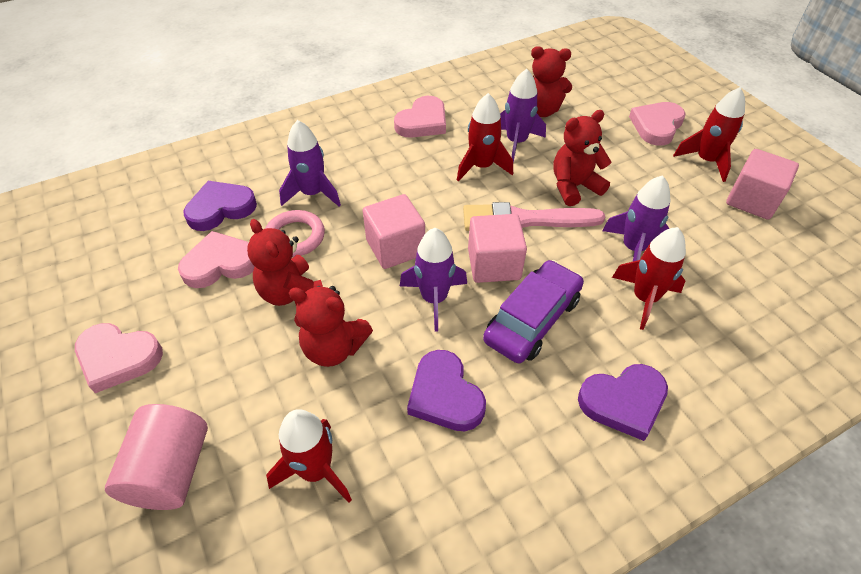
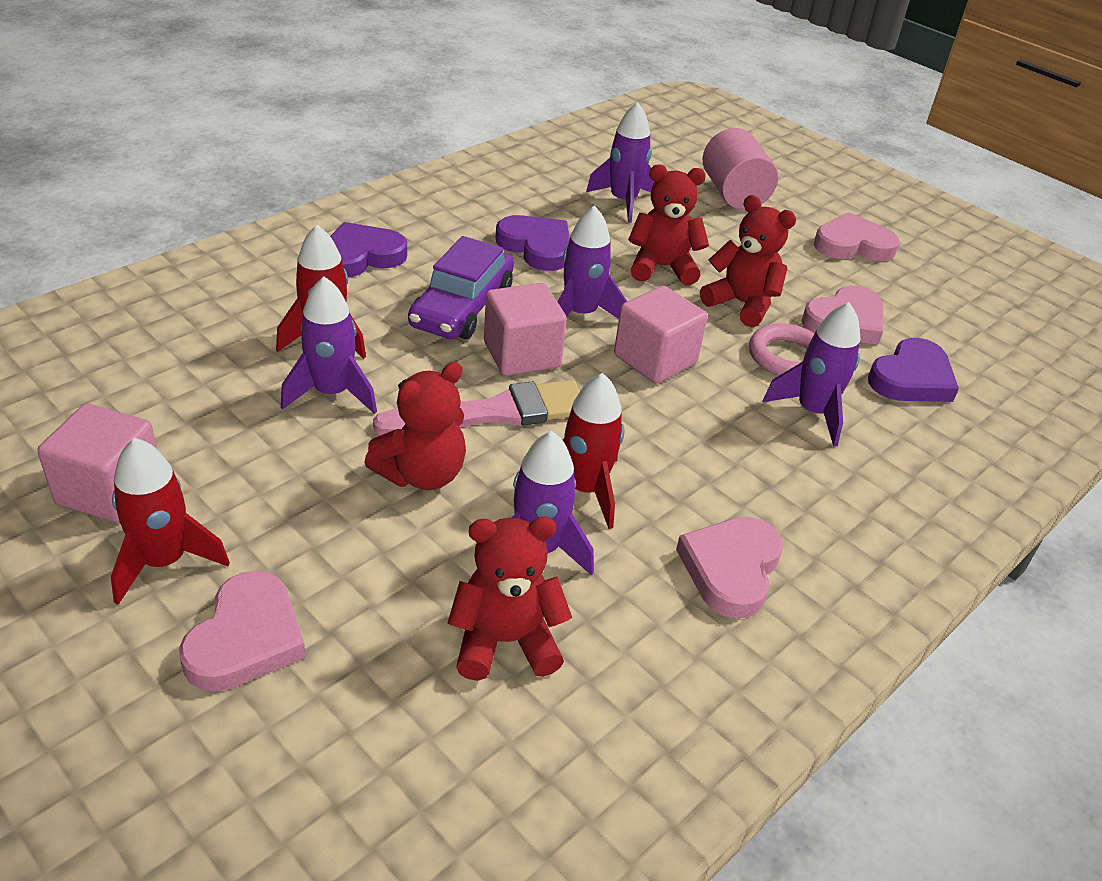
camera: 160 degrees right, 10 degrees down
red rocket [266,409,352,503] -> purple rocket [586,102,655,223]

